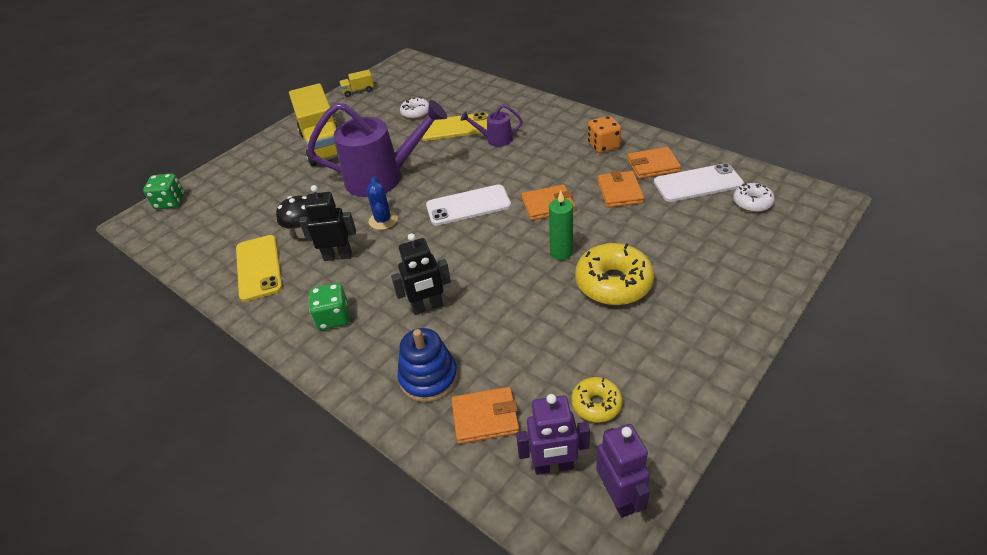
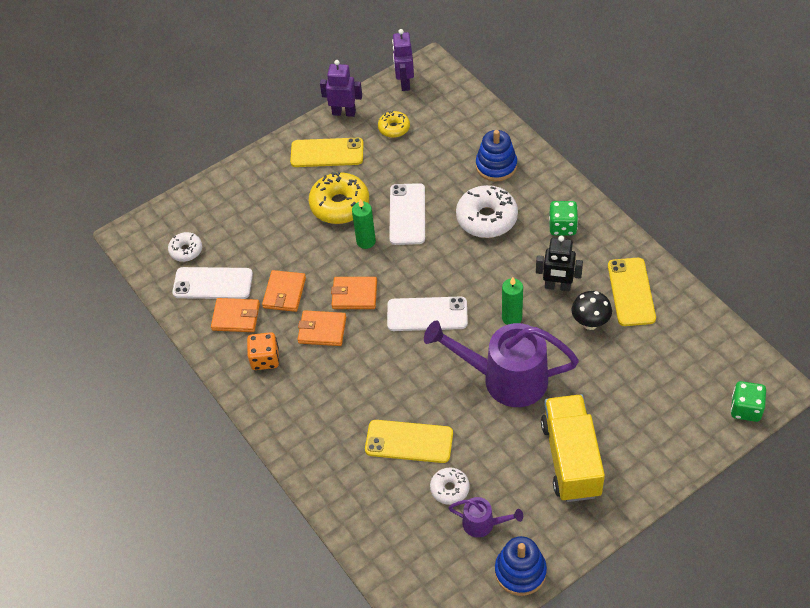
camera: 165 degrees left, 10 degrees up
yellow truck [340,70,374,97] -> blue stacking toy [495,536,547,596]
blue cactus [366,176,398,230] -> green candle [502,277,523,325]
black robot [391,233,451,315] -> white donut [456,185,518,238]
orange wallet [451,387,520,444] -> orange wallet moved to [297,310,346,346]
purple watering can [461,104,523,147] -> purple watering can moved to [449,497,523,538]
purple robot [516,394,590,475] -> purple robot moved to [320,60,362,117]
none -> yellow phone [290,138,364,167]
none -> white phone [389,183,425,245]

